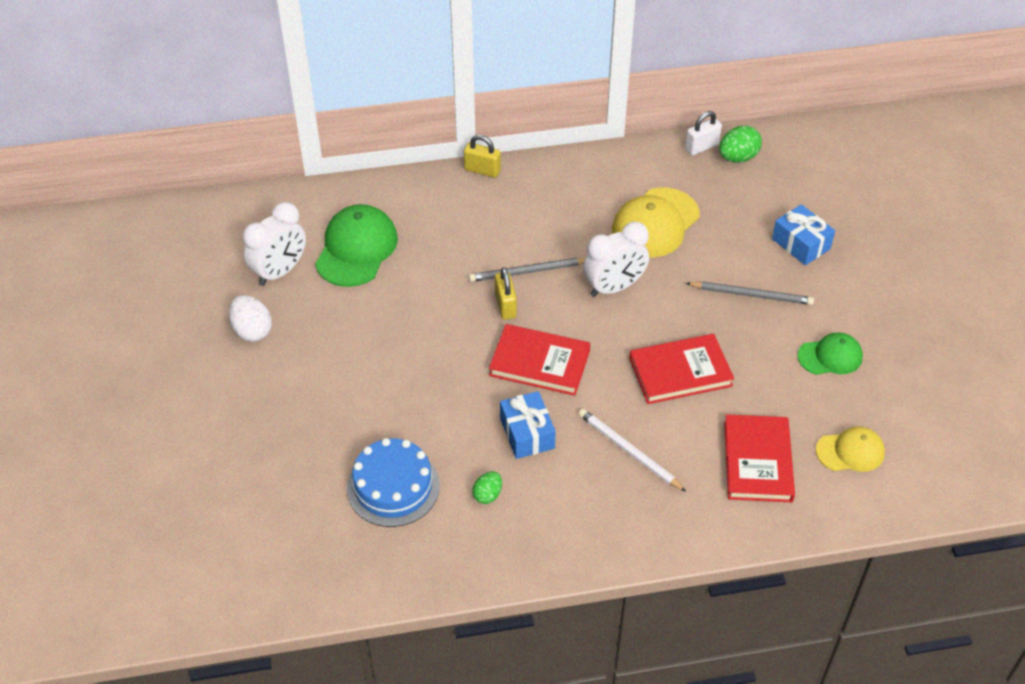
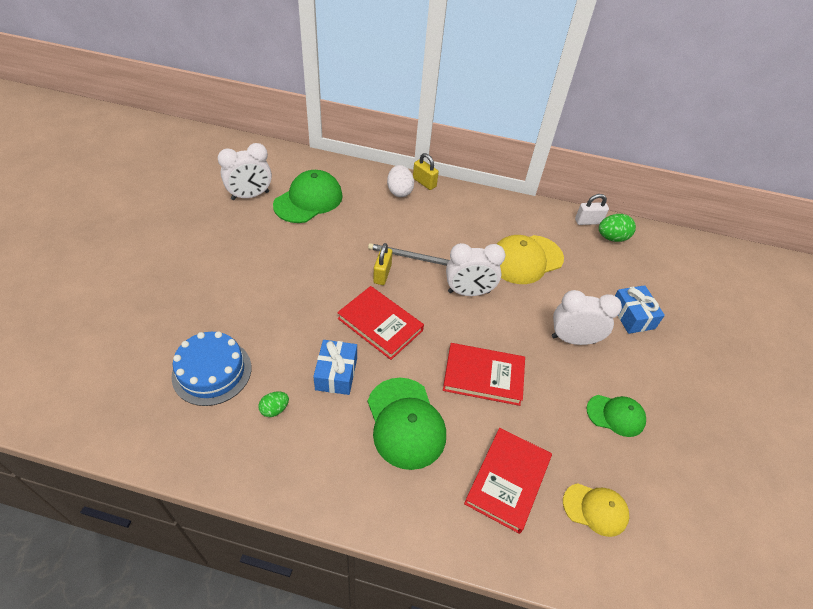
camera: 20 degrees right, 0 degrees up
white egg [229,295,272,342] -> white egg moved to [387,165,414,197]
white pencil [578,409,686,492] -> green cap [368,378,446,470]
grey pencil [686,281,814,305] -> white clock [552,290,622,345]

